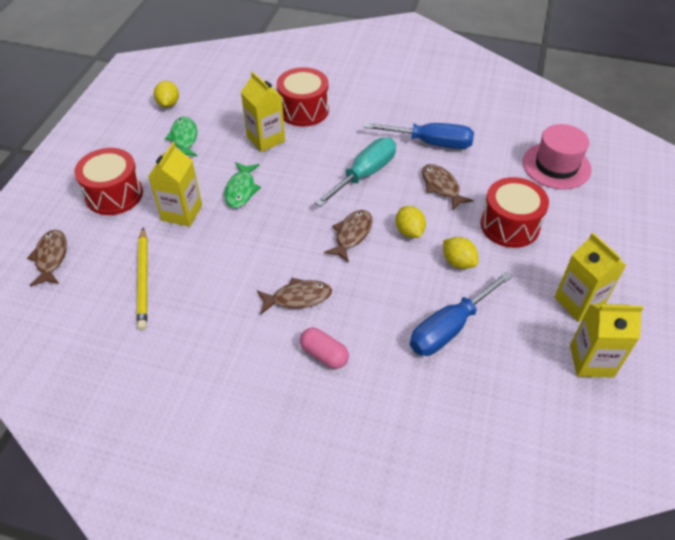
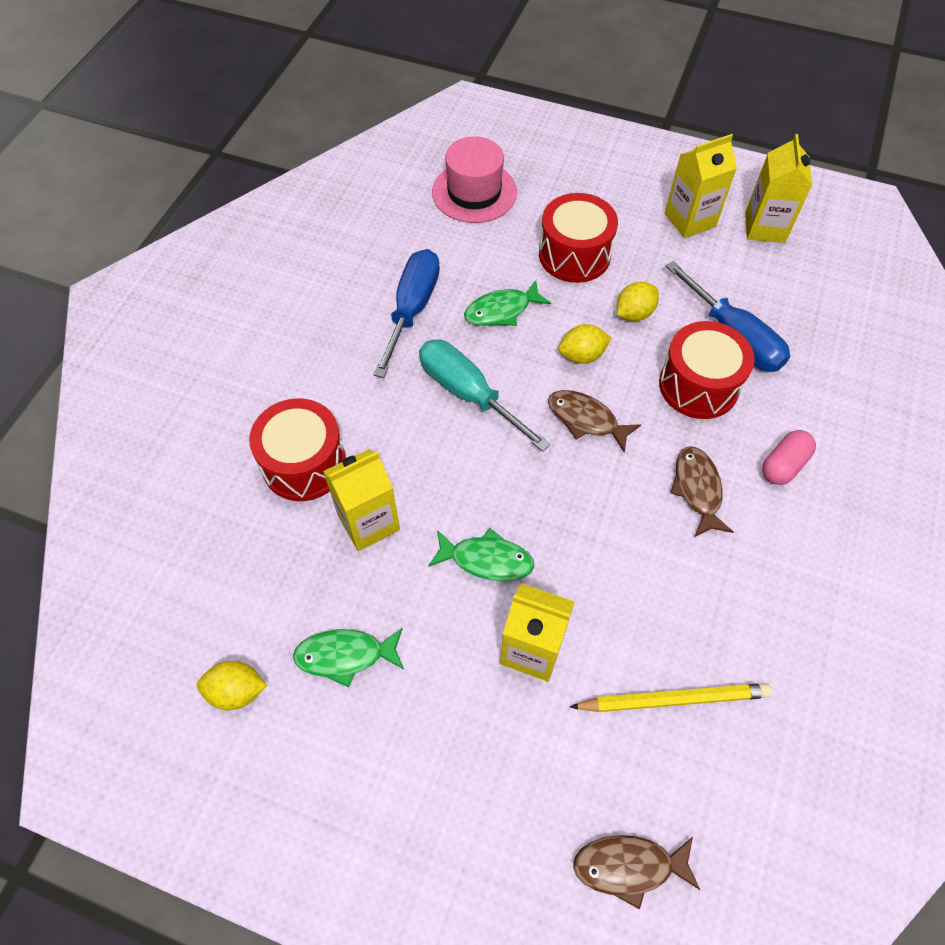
camera: 85 degrees left, 10 degrees up
red drum [74,148,143,215] -> red drum moved to [659,321,755,419]
brown fish [422,164,474,211] -> green fish [464,280,551,326]

